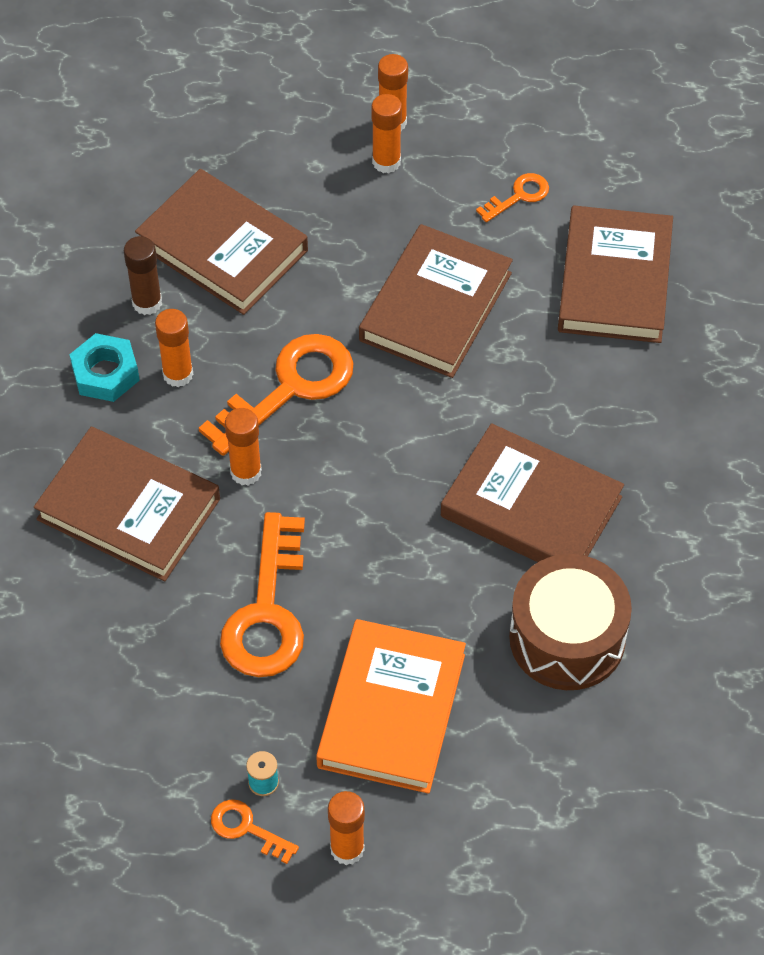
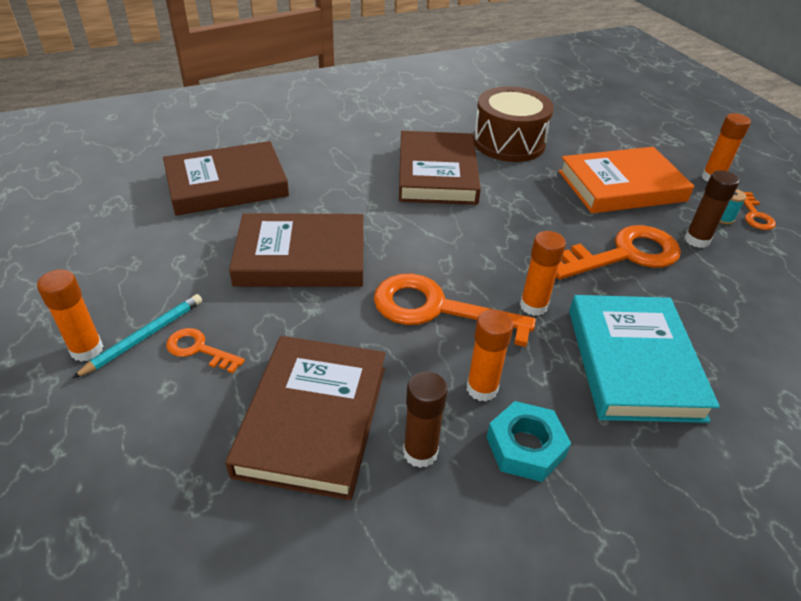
camera: 120 degrees left, 15 degrees down
brown book [34,427,220,581] -> turquoise book [569,295,720,423]
orange glue stick [371,94,402,173] -> turquoise pencil [72,294,202,379]
orange key [476,173,549,222] -> orange key moved to [166,328,245,373]
none -> brown glue stick [685,170,739,248]

